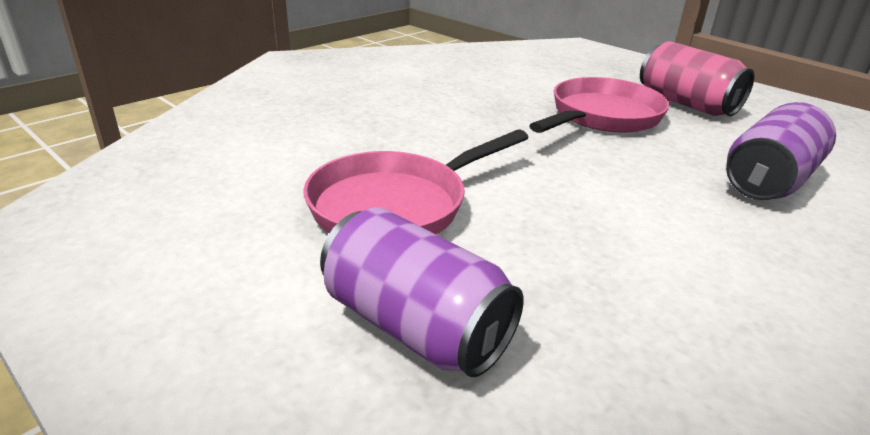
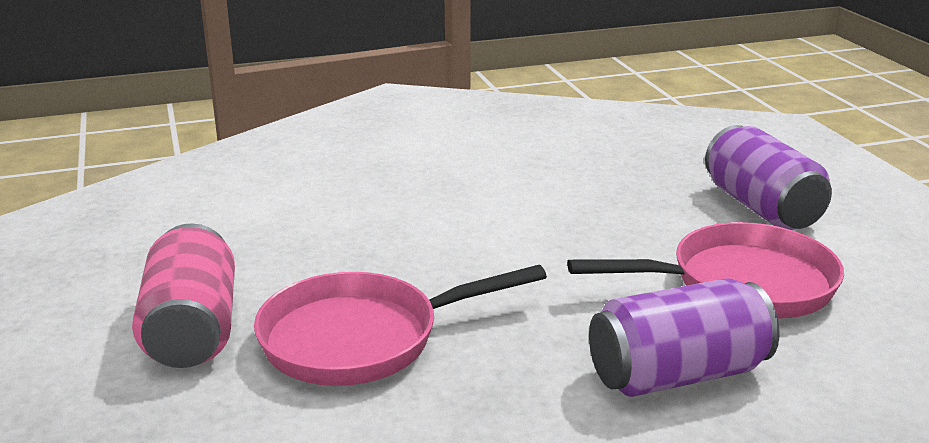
camera: 150 degrees left, 5 degrees down
purple can [726,102,836,200] -> purple can moved to [589,278,779,397]

